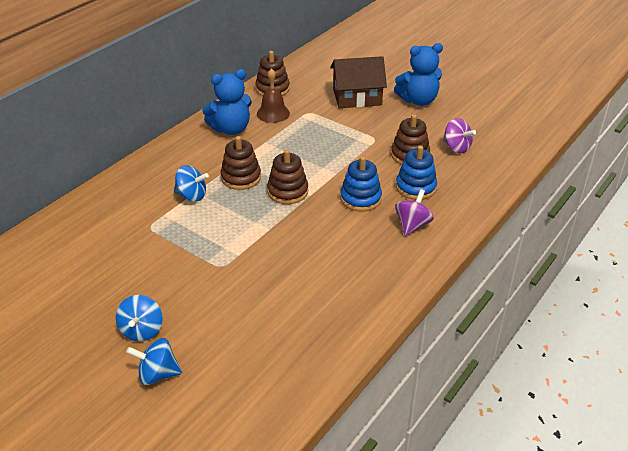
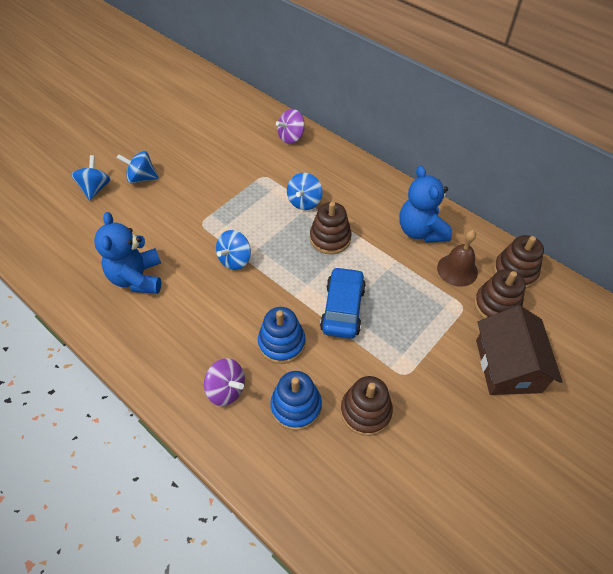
camera: 95 degrees right, 15 degrees up
brown stacking toy [267,150,308,204] -> brown stacking toy moved to [474,269,526,319]
blue teddy bear [394,43,443,106] -> blue teddy bear moved to [94,212,161,294]
purple spinning top [443,118,476,154] -> purple spinning top moved to [276,109,305,144]
none -> blue spinning top [216,230,251,270]
none -> blue car [320,267,366,339]

